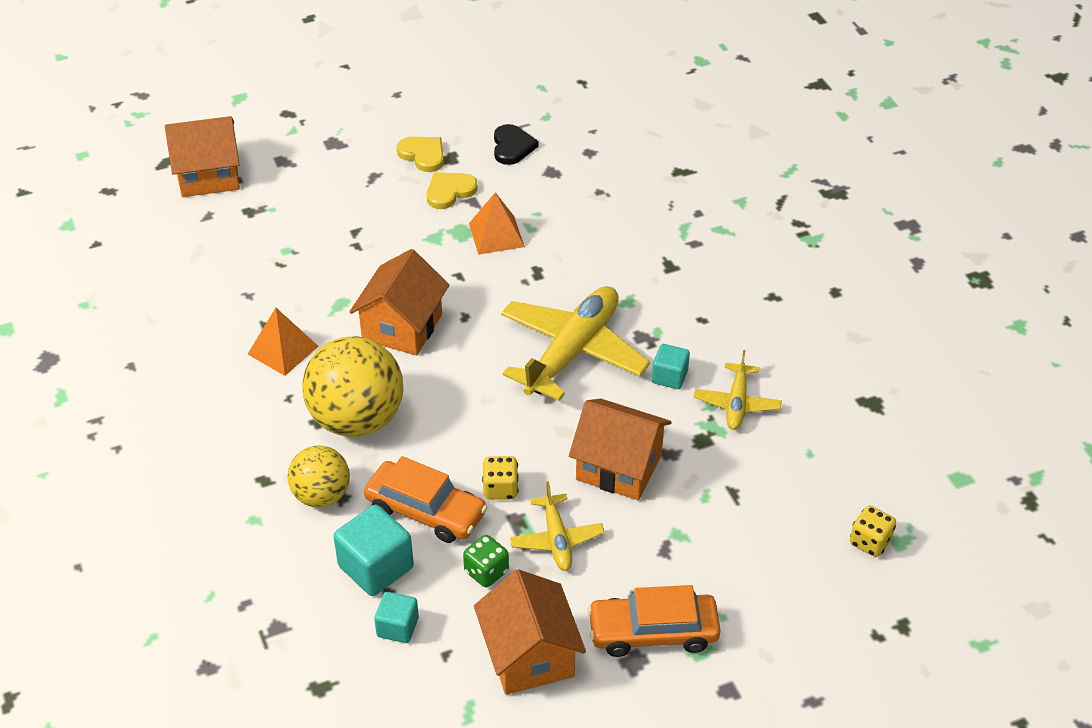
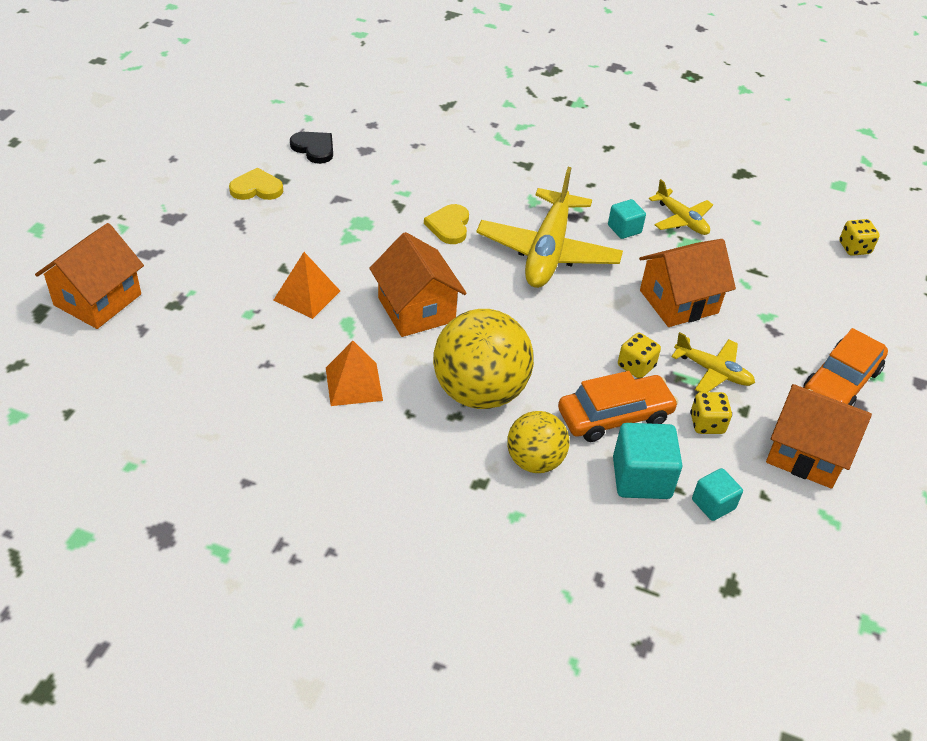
camera: 50 degrees left, 0 degrees up
yellow heart [427,172,478,209] -> yellow heart moved to [424,204,469,244]
green dice [463,535,509,587] -> yellow dice [690,392,732,434]
orange pyramid [469,192,525,255] -> orange pyramid moved to [273,252,340,319]
yellow plane [501,286,650,401] -> yellow plane turned 150 degrees counterclockwise [476,167,623,288]

